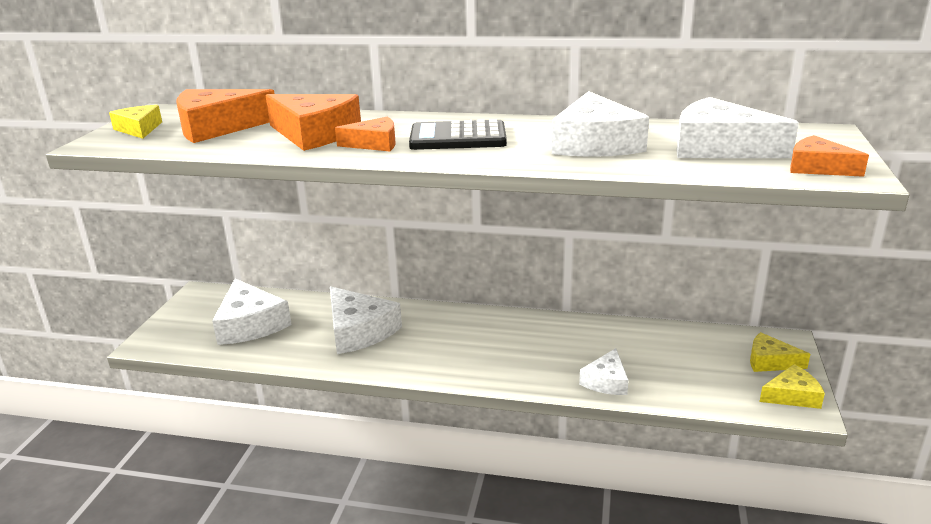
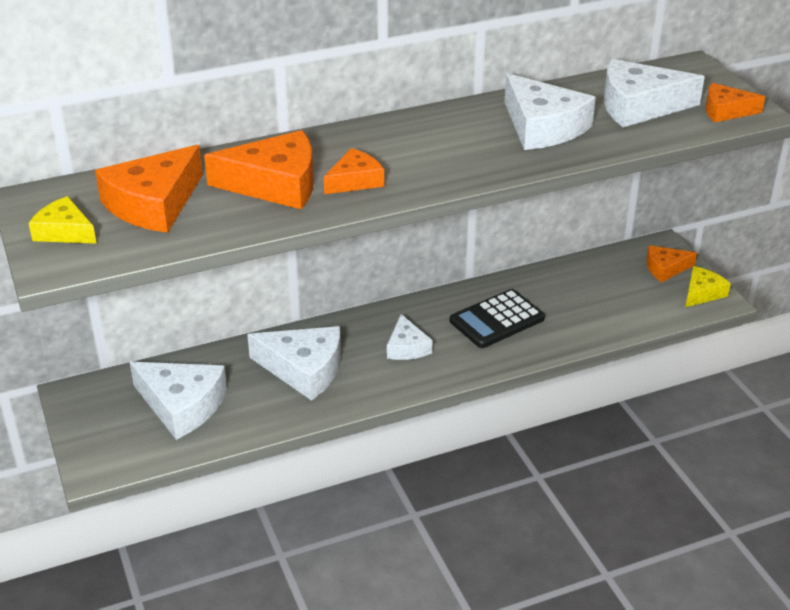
camera: 35 degrees left, 10 degrees up
black calculator [409,119,507,150] -> black calculator moved to [450,289,545,348]
white cheese [579,348,629,395] -> white cheese moved to [387,314,433,360]
yellow cheese [750,332,810,372] -> orange cheese [647,245,697,282]

